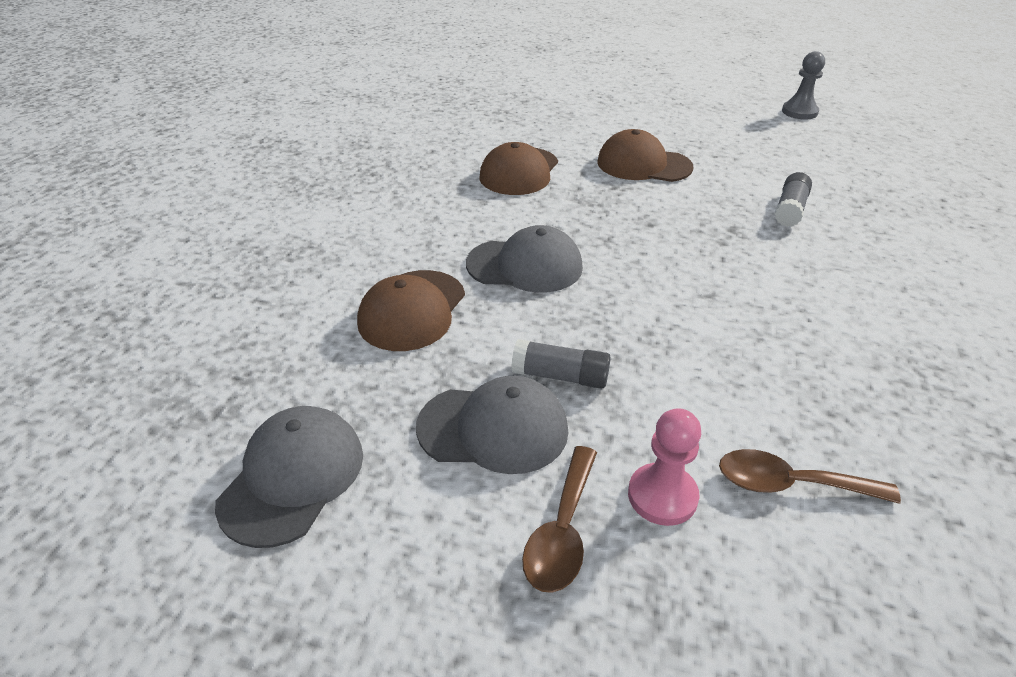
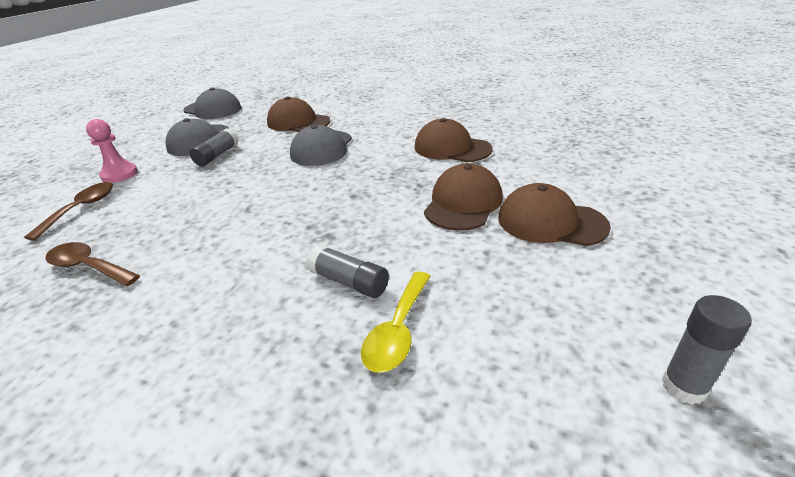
camera: 100 degrees right, 5 degrees down
brown spoon [522,446,597,593] -> brown spoon moved to [45,242,140,286]
grey pawn [782,51,825,120] -> grey glue stick [662,295,752,405]
none -> yellow spoon [361,272,431,373]
none -> brown cap [498,183,611,246]

